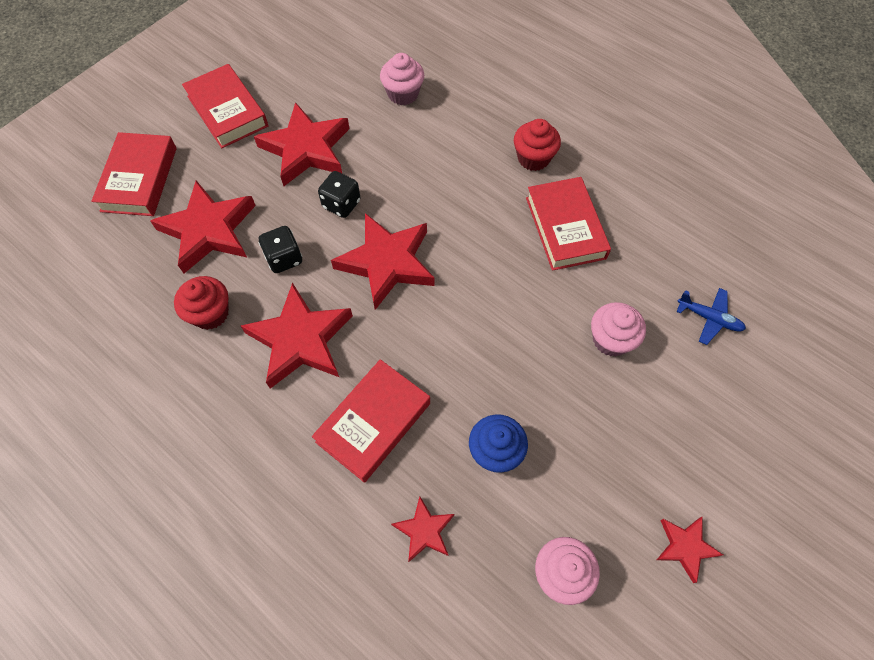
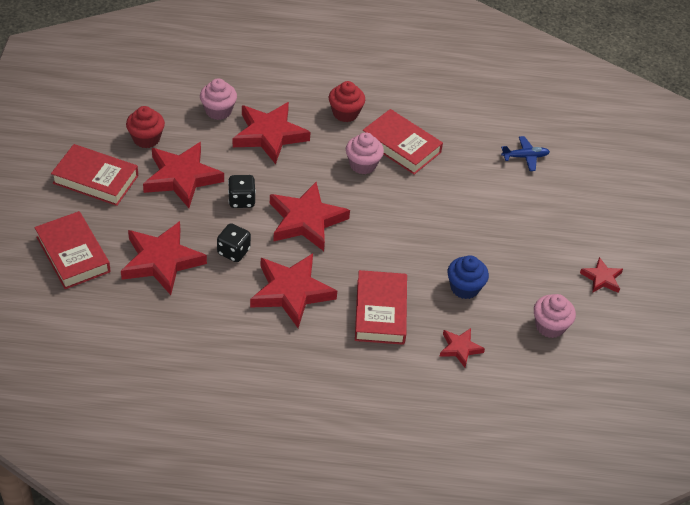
camera: 40 degrees left, 15 degrees down
red cupcake [174,276,229,330] -> red cupcake moved to [126,106,165,148]
pink cupcake [591,302,646,357] -> pink cupcake moved to [346,132,384,174]
none -> red star [233,102,310,164]

